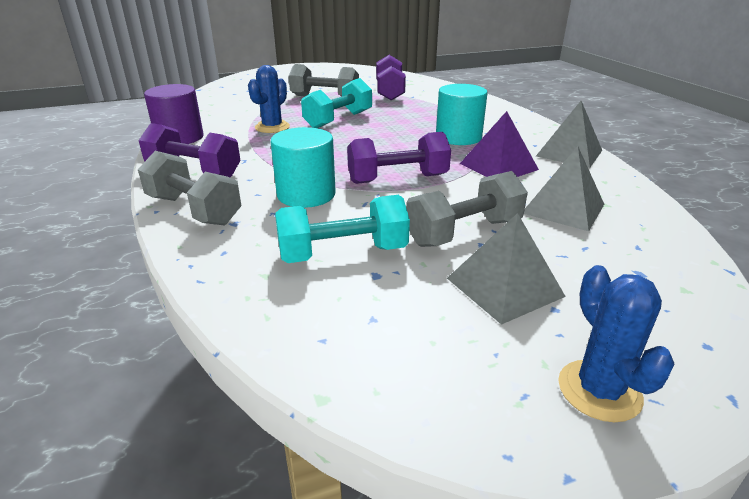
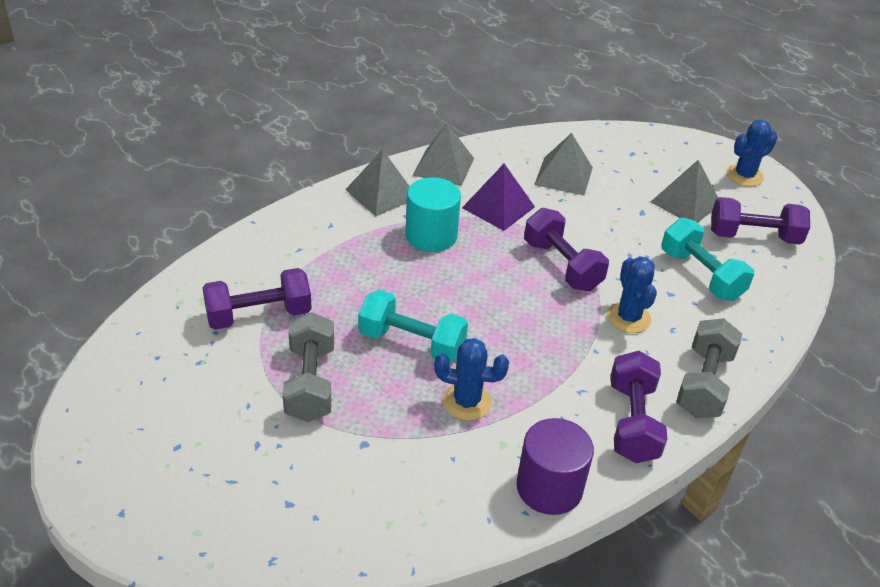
camera: 110 degrees left, 10 degrees up
turquoise cylinder [271,127,336,208] -> blue cactus [607,256,657,333]
grey dumbbell [406,171,528,247] -> none
none -> grey pyramid [345,149,410,216]
none -> purple dumbbell [711,197,810,245]

